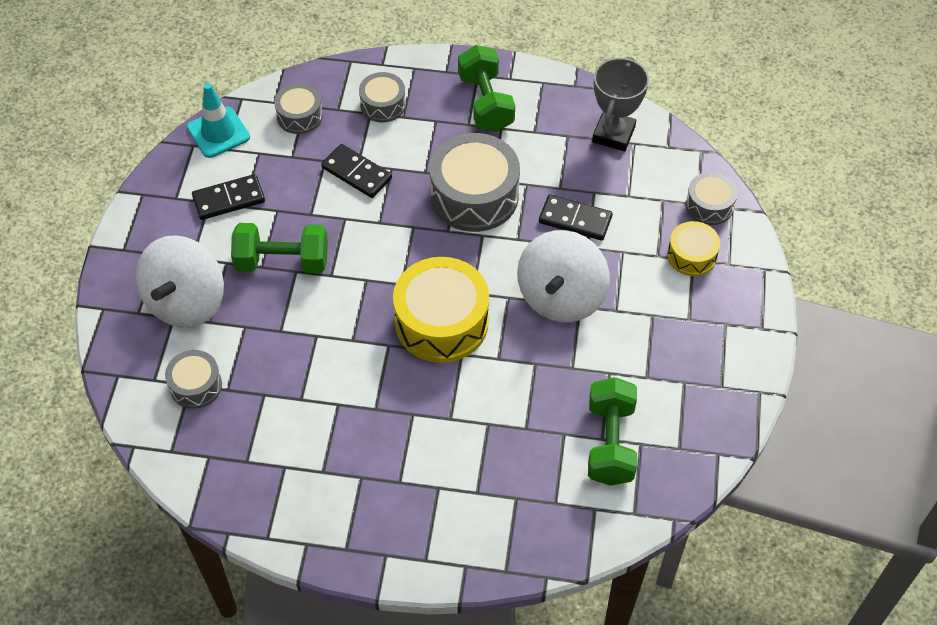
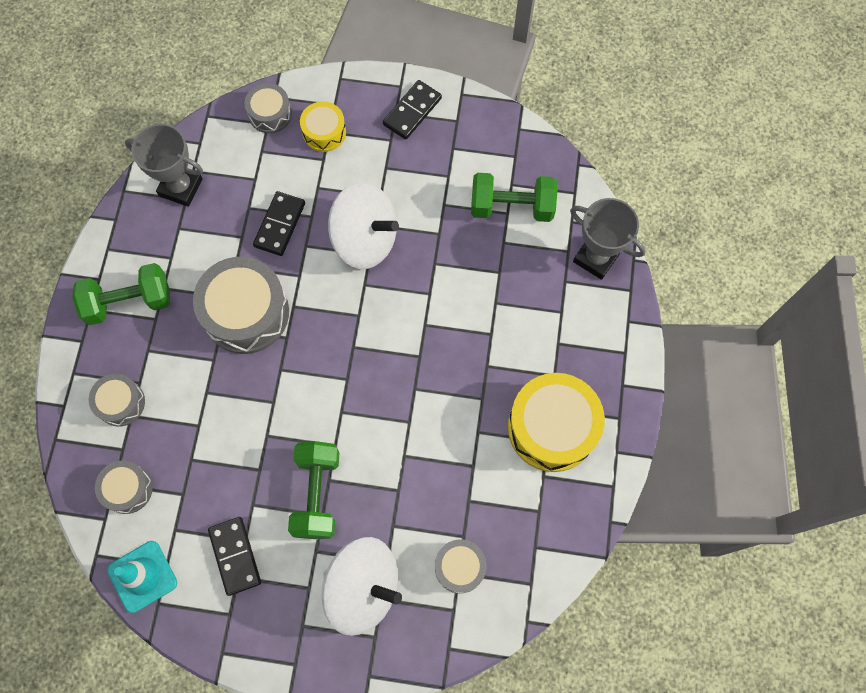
camera: 90 degrees left, 15 degrees up
black domino [321,144,392,198] -> black domino moved to [383,80,442,140]
yellow drum [393,257,489,363] -> yellow drum moved to [508,373,605,472]
none -> grey trophy [570,198,646,280]

